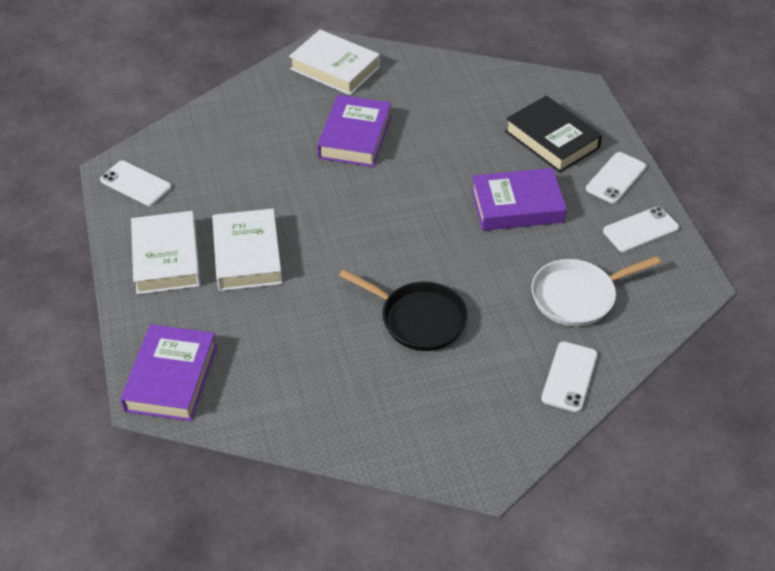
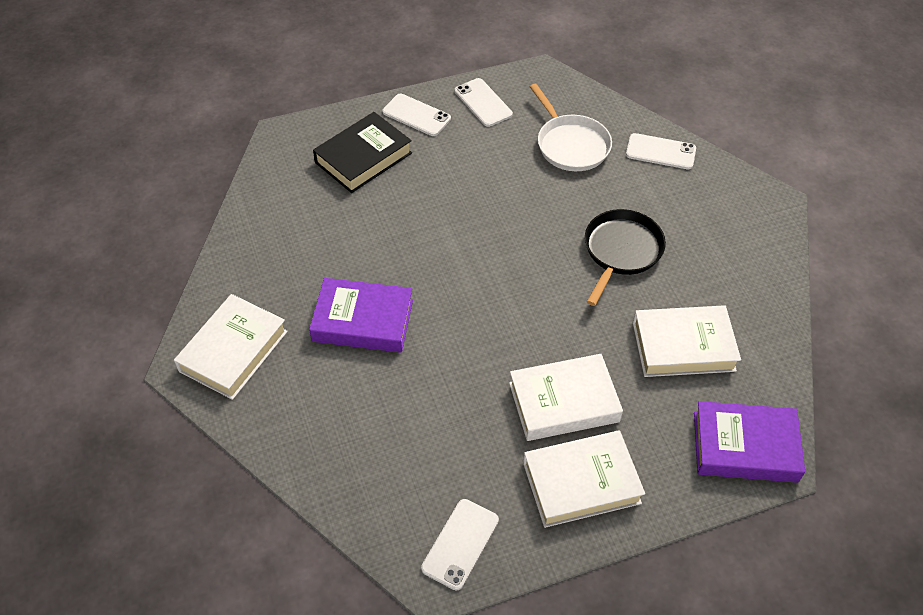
camera: 95 degrees left, 5 degrees up
purple book [471,168,567,231] -> none
none -> white book [633,305,741,377]

